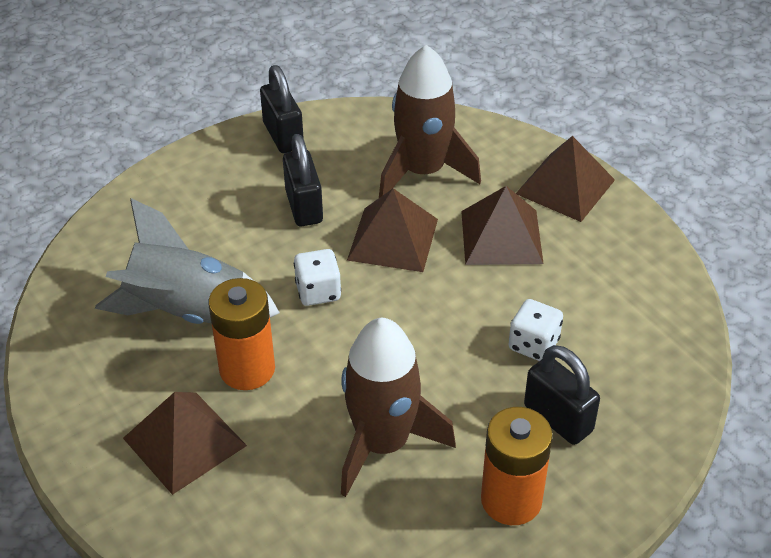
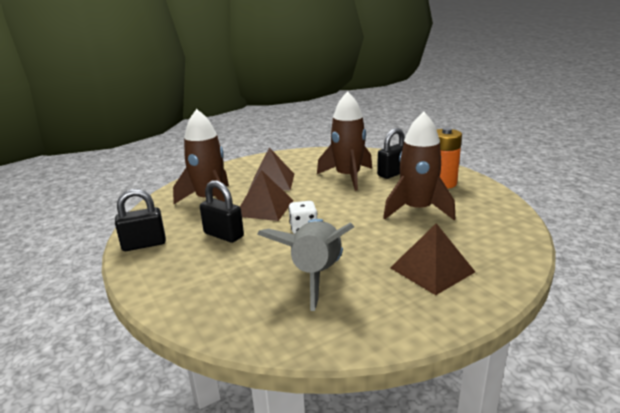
camera: 85 degrees left, 20 degrees down
orange battery [208,278,275,390] -> none
black padlock [283,134,323,226] -> black padlock turned 45 degrees clockwise [200,180,244,243]
white dice [508,299,563,361] -> brown rocket [317,91,372,191]
brown pyramid [516,136,615,222] -> none

